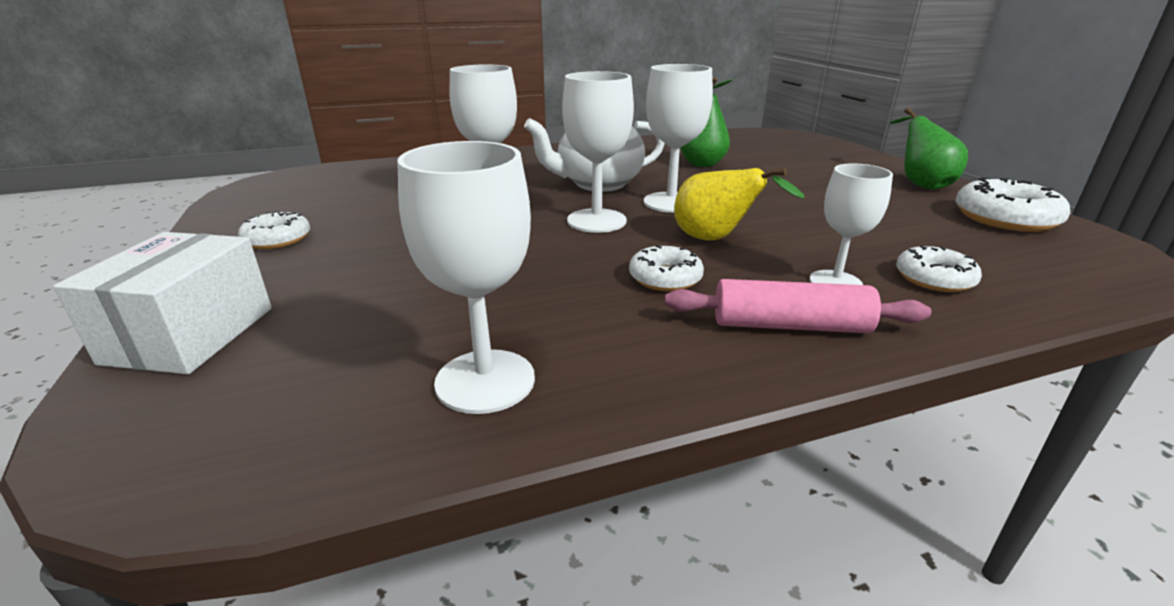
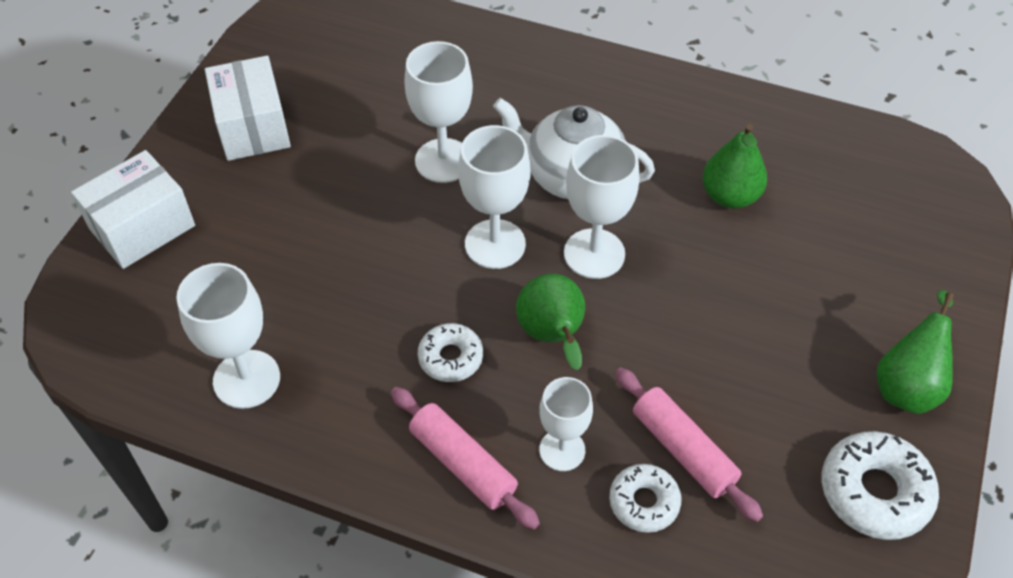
camera: 40 degrees right, 25 degrees up
white donut [238,210,310,249] -> white box [205,56,291,161]
yellow pear [674,167,805,241] -> green pear [516,274,585,370]
none -> pink rolling pin [615,367,763,522]

